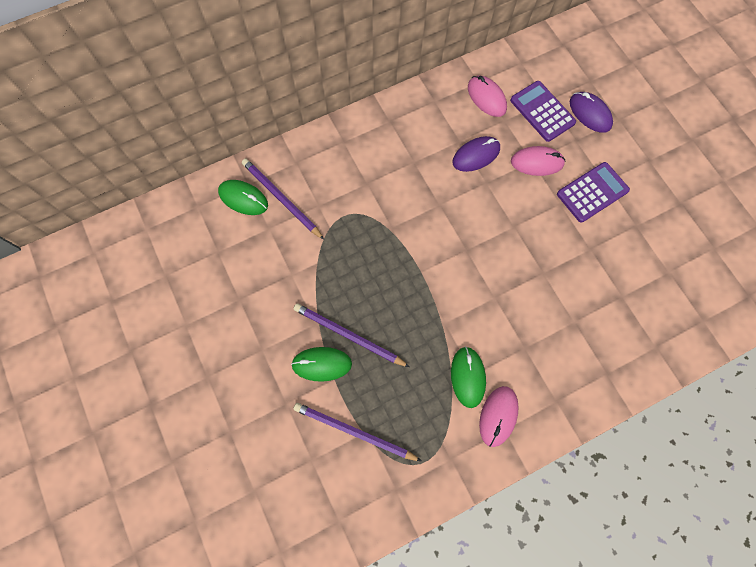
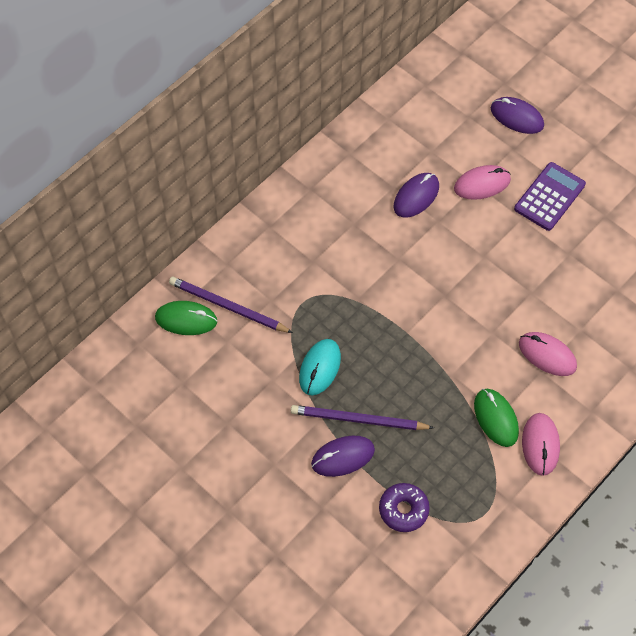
camera: 20 degrees left, 10 degrees down
green mouse [291,347,352,382] -> purple mouse [311,436,375,477]
purple pencil [294,403,421,461] -> purple donut [379,483,430,532]
pink mouse [468,76,507,117] -> pink mouse moved to [519,332,577,376]
purple calculator [510,81,576,142] -> none
none -> turquoise mouse [299,339,341,396]

